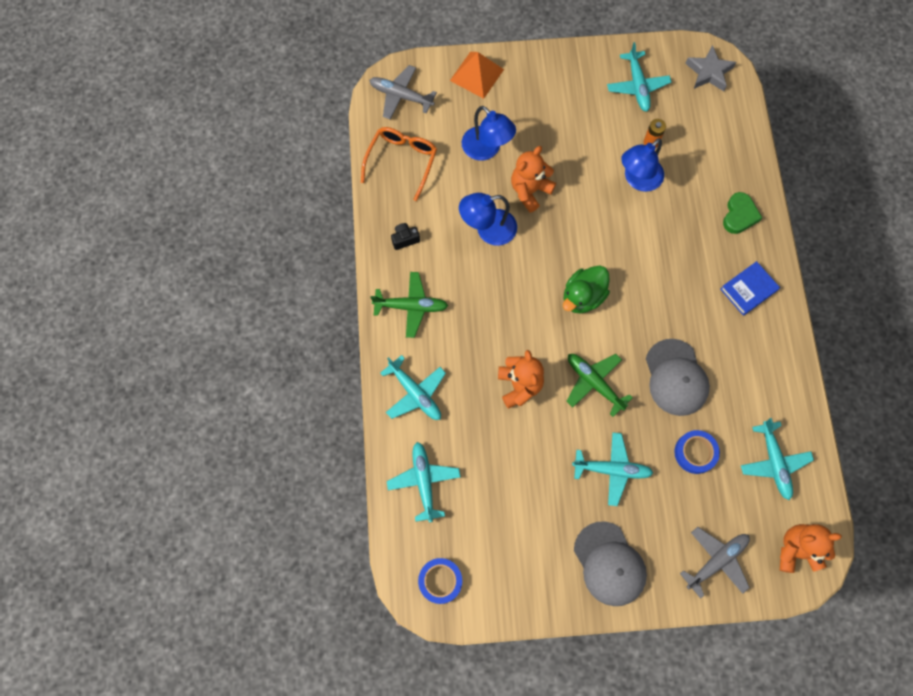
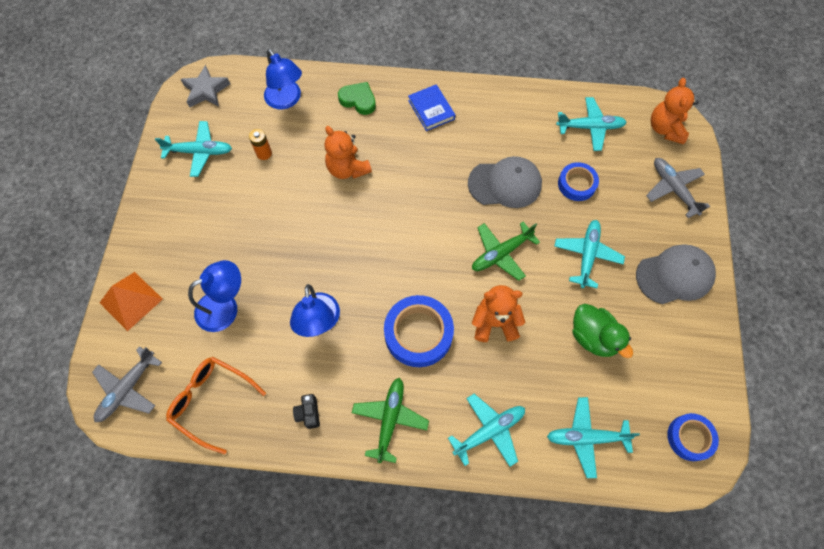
camera: 80 degrees left, 5 degrees down
orange teddy bear [511,146,556,213] -> orange teddy bear moved to [325,126,372,179]
green duck [563,266,610,314] -> green duck moved to [572,304,633,358]
blue lamp [621,138,664,192] -> blue lamp moved to [264,49,302,110]
none -> blue tape [384,295,454,367]

